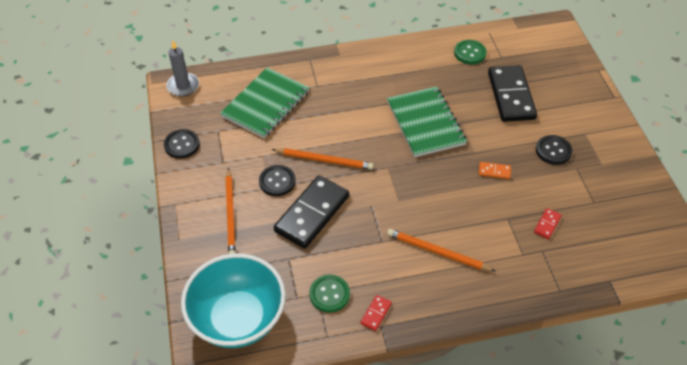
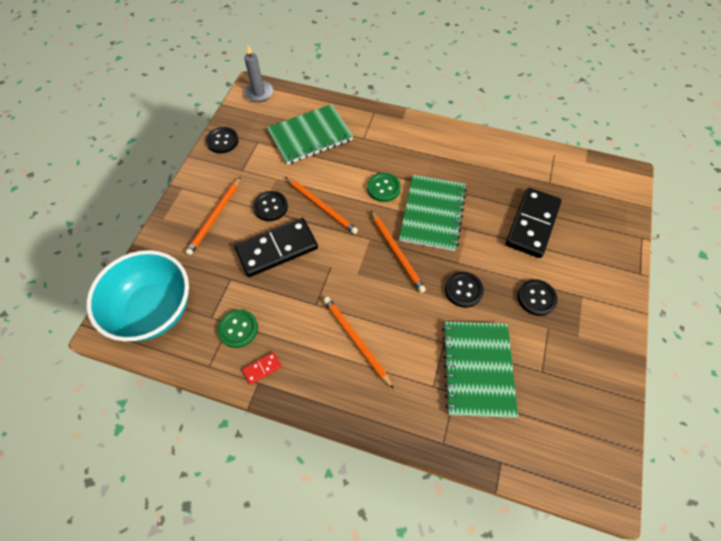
camera: 30 degrees right, 10 degrees up
green button [454,40,487,64] -> green button moved to [367,173,401,202]
orange domino [479,162,511,179] -> black button [445,272,484,308]
red domino [534,208,562,239] -> green notebook [442,322,518,418]
none -> orange pencil [371,211,426,293]

